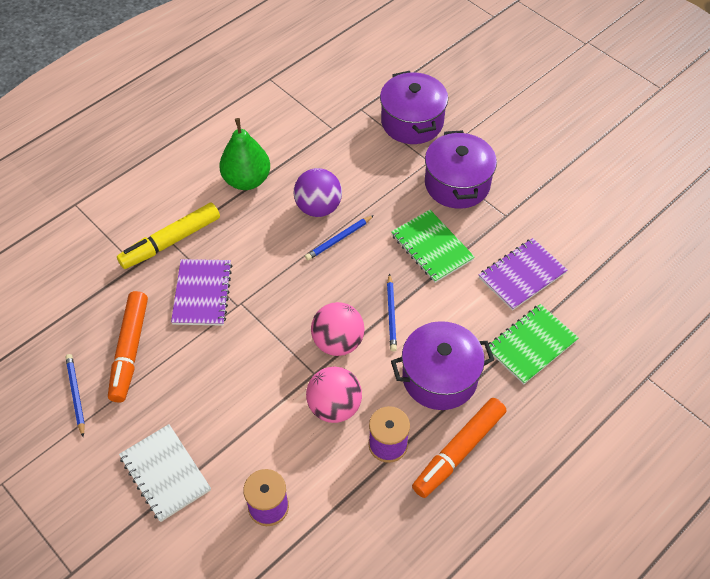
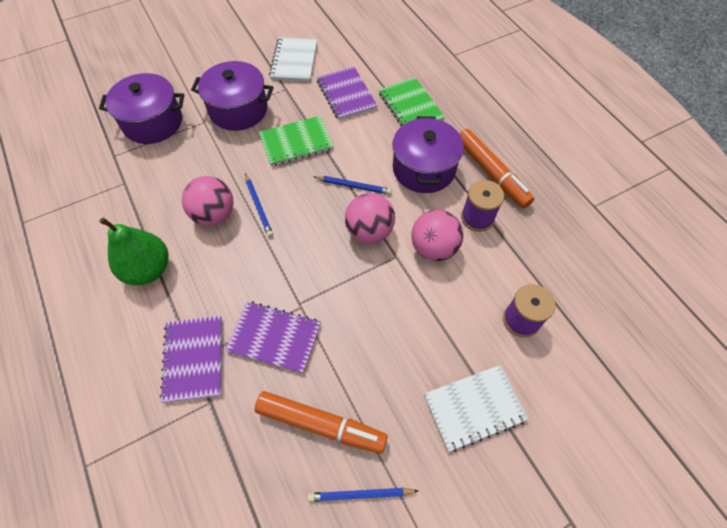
camera: 75 degrees left, 5 degrees up
yellow marker [117,203,220,269] -> purple notebook [160,316,222,403]
purple ball [294,168,342,217] -> pink ball [182,176,234,226]
none -> white notebook [269,37,317,82]

